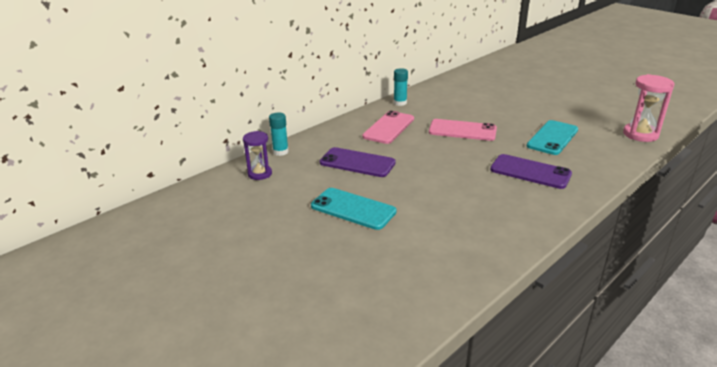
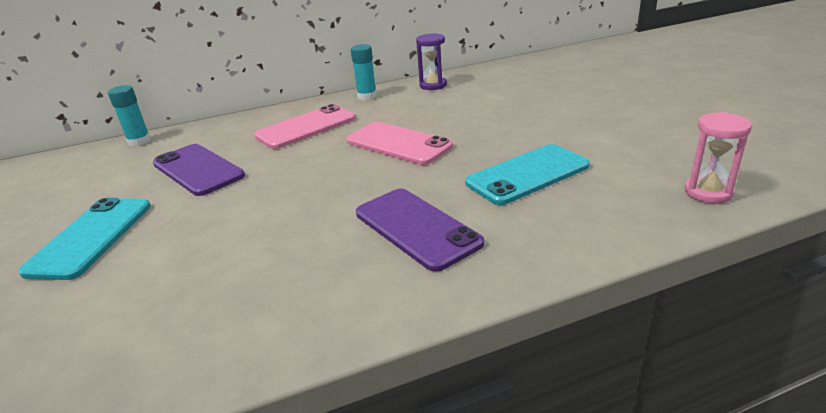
camera: 25 degrees right, 0 degrees up
purple hourglass [243,131,272,180] -> purple hourglass moved to [416,33,447,90]
turquoise phone [311,188,397,230] -> turquoise phone turned 45 degrees clockwise [18,198,151,280]
pink hourglass [623,74,675,142] -> pink hourglass [684,112,752,204], size x0.67

